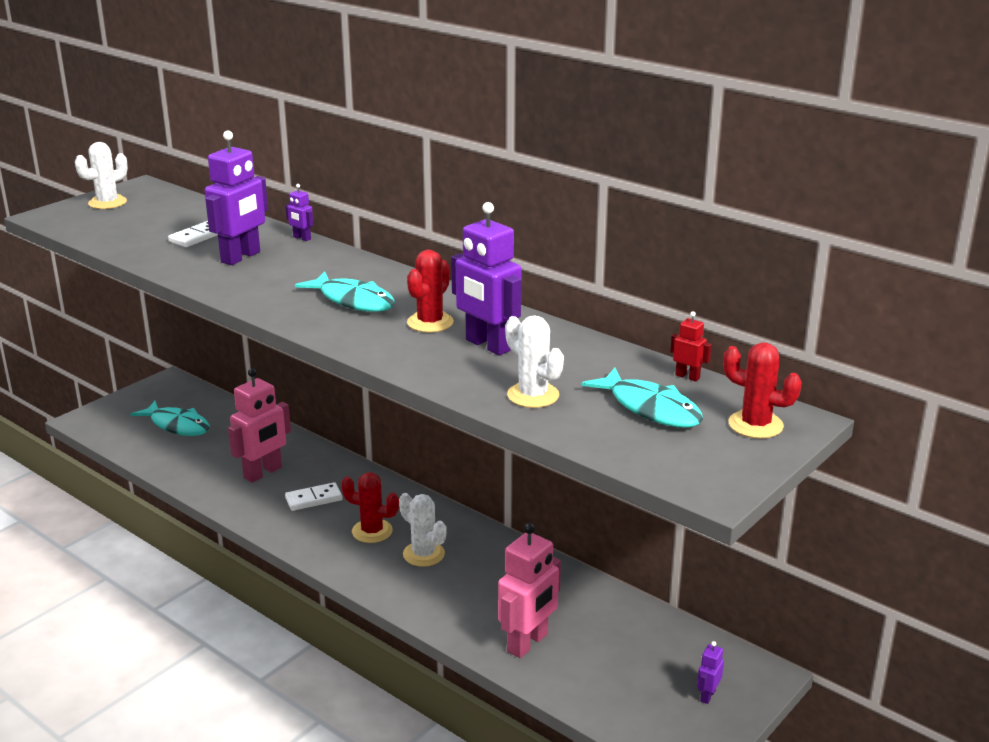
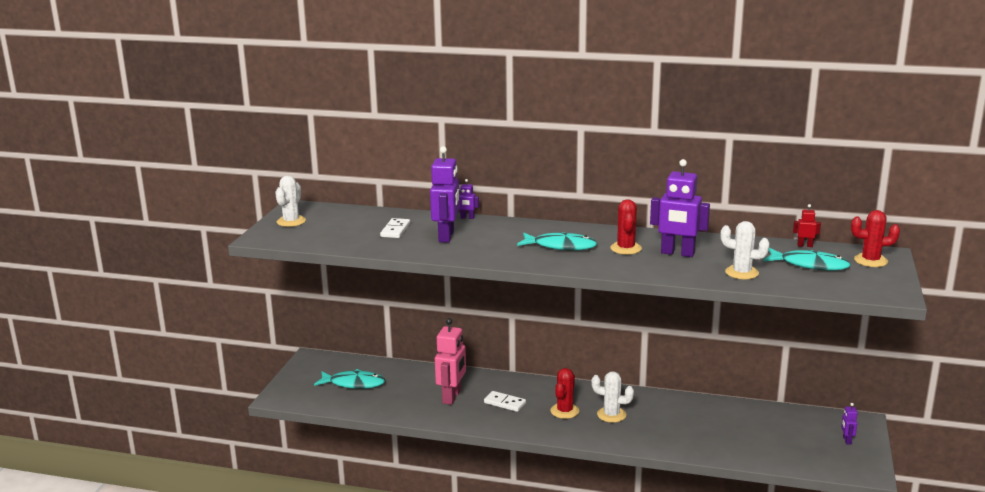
camera: 25 degrees left, 5 degrees down
white domino [285,482,342,511] -> white domino turned 75 degrees clockwise [484,391,526,412]
red cactus [341,472,399,543] -> red cactus turned 60 degrees counterclockwise [550,368,579,419]
pink robot [498,523,561,658] -> none

